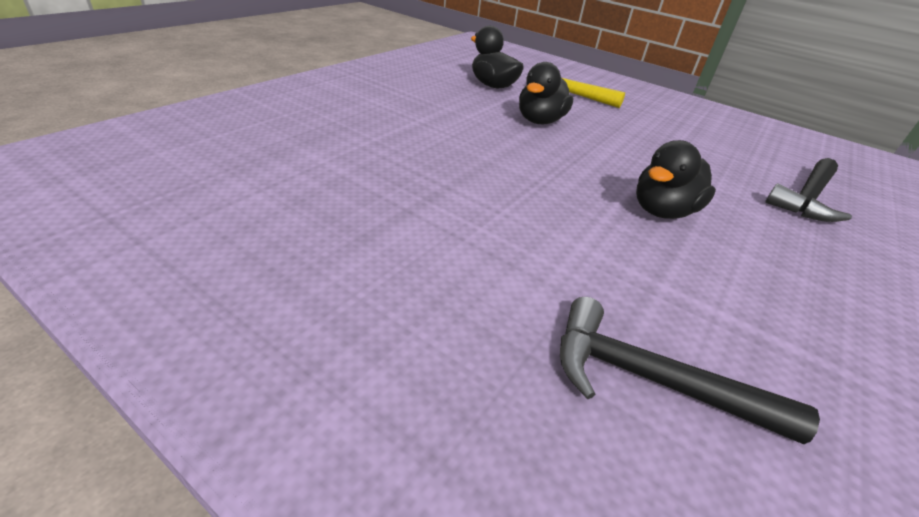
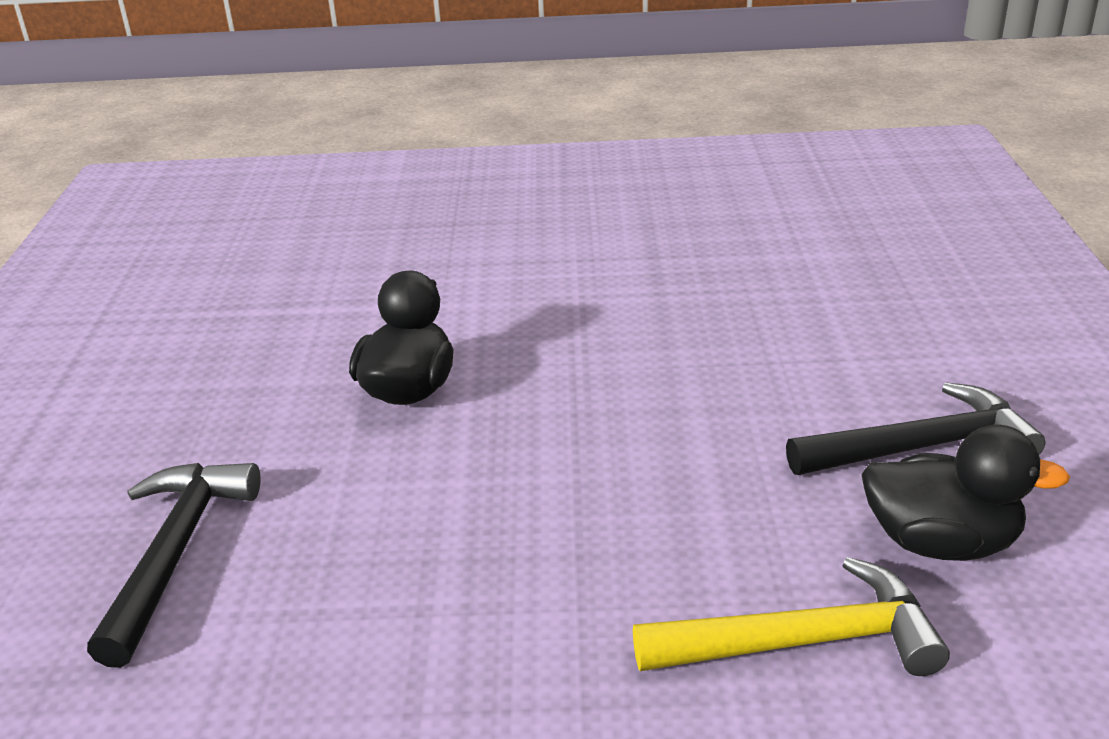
camera: 150 degrees right, 5 degrees down
black duck [519,62,573,124] -> none
black hammer [560,297,820,444] -> black hammer moved to [786,382,1046,475]

